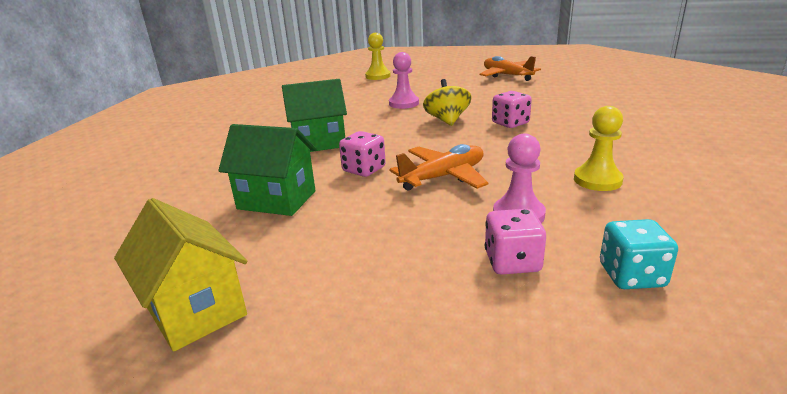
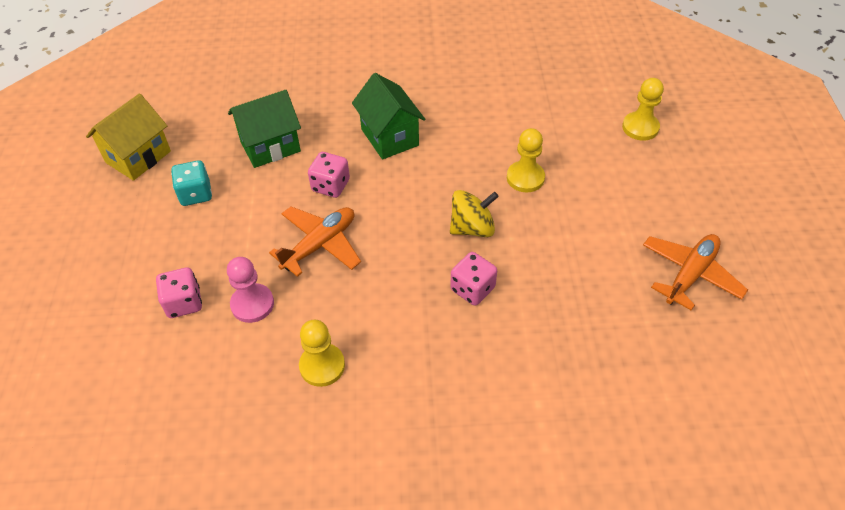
camera: 75 degrees right, 25 degrees up
green house [218,124,317,216] -> green house turned 60 degrees clockwise [228,90,301,168]
pink pawn [389,52,419,109] -> yellow pawn [507,128,545,192]
orange plane [389,144,489,191] -> orange plane turned 90 degrees counterclockwise [269,207,361,277]
turquoise dice [600,219,678,289] -> turquoise dice moved to [171,160,212,206]

